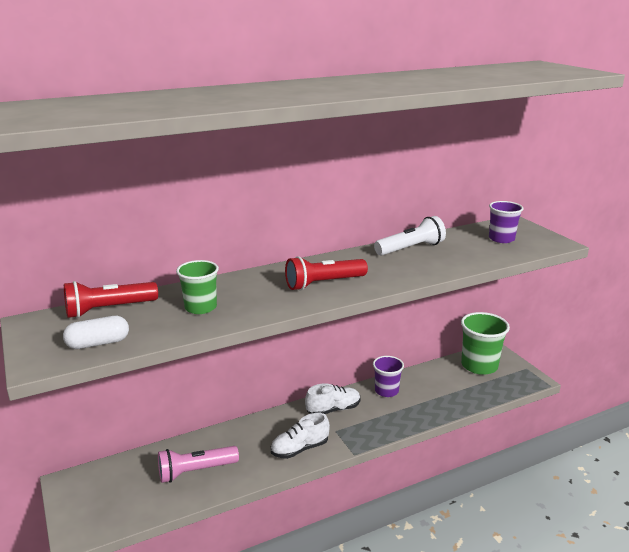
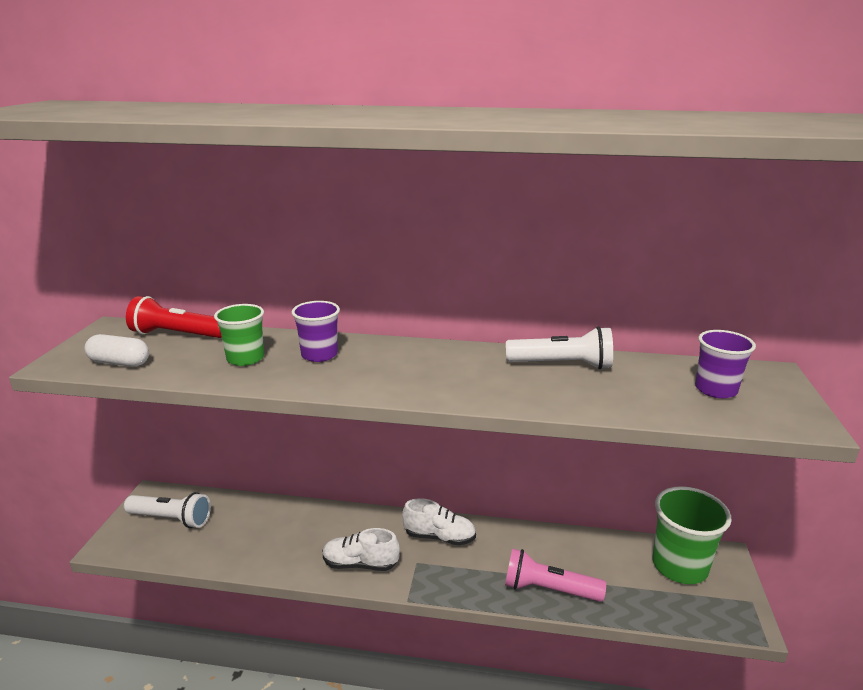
camera: 35 degrees right, 0 degrees up
pink flashlight [158,446,239,483] -> pink flashlight moved to [505,548,606,602]
red flashlight [285,256,368,291] -> none
purple cup [373,356,404,397] -> purple cup moved to [292,301,340,362]
none -> white flashlight [124,492,211,528]

